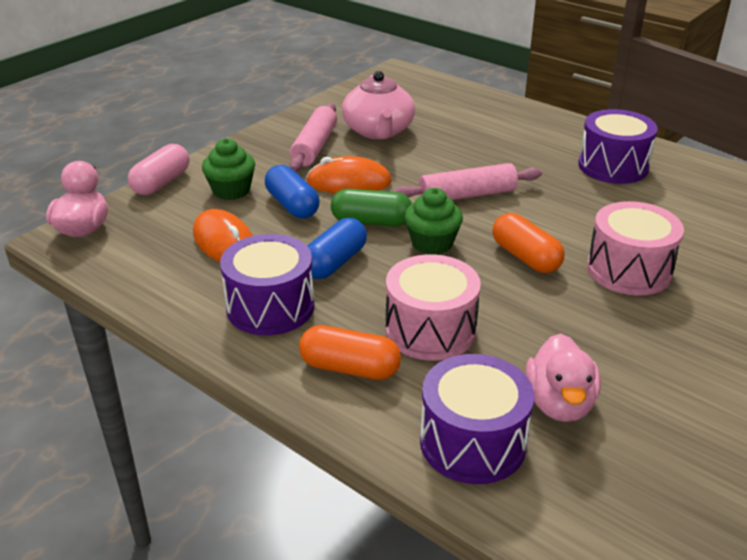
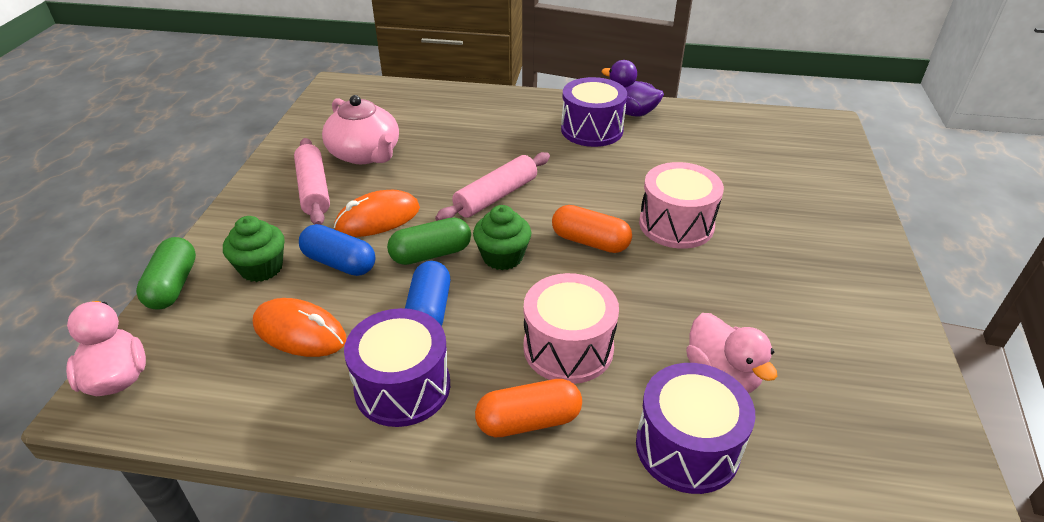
camera: 30 degrees left, 5 degrees up
pink capsule [128,144,190,195] -> green capsule [136,237,196,309]
none -> purple duck [601,60,664,117]

